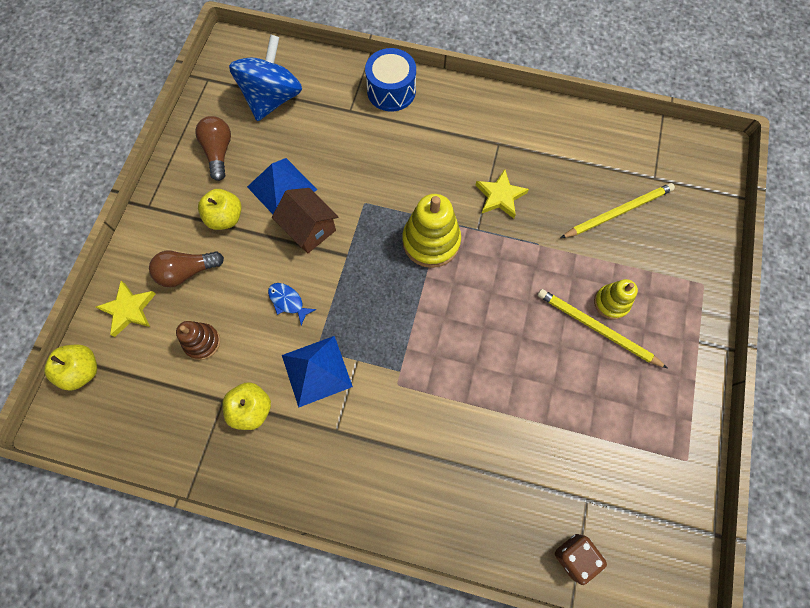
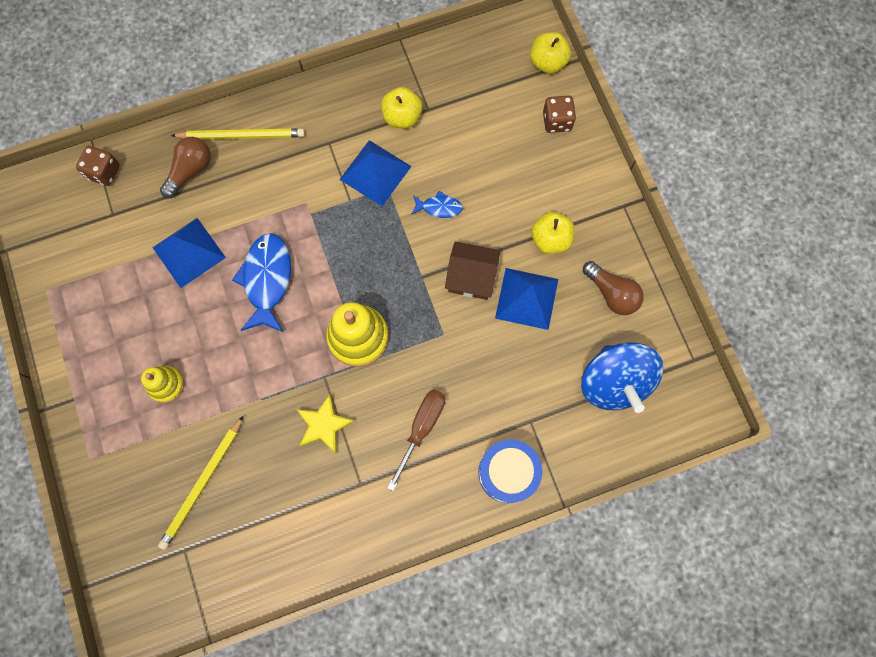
camera: 145 degrees right, 5 degrees up
yellow star [96,281,156,337] -> brown dice [543,95,576,133]
brown light bulb [149,250,224,287] -> brown light bulb moved to [160,137,211,198]
brown stacking toy [176,321,220,360] -> none
yellow pencil [538,289,668,369] -> yellow pencil moved to [171,128,305,139]
none -> blue pyramid [152,218,226,288]
none -> blue fish [232,233,291,332]
none -> brown screwdriver [387,390,445,491]

